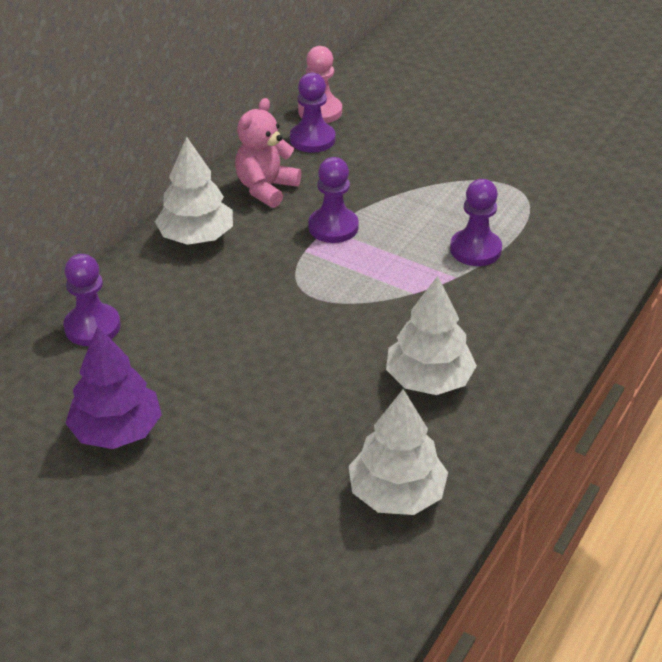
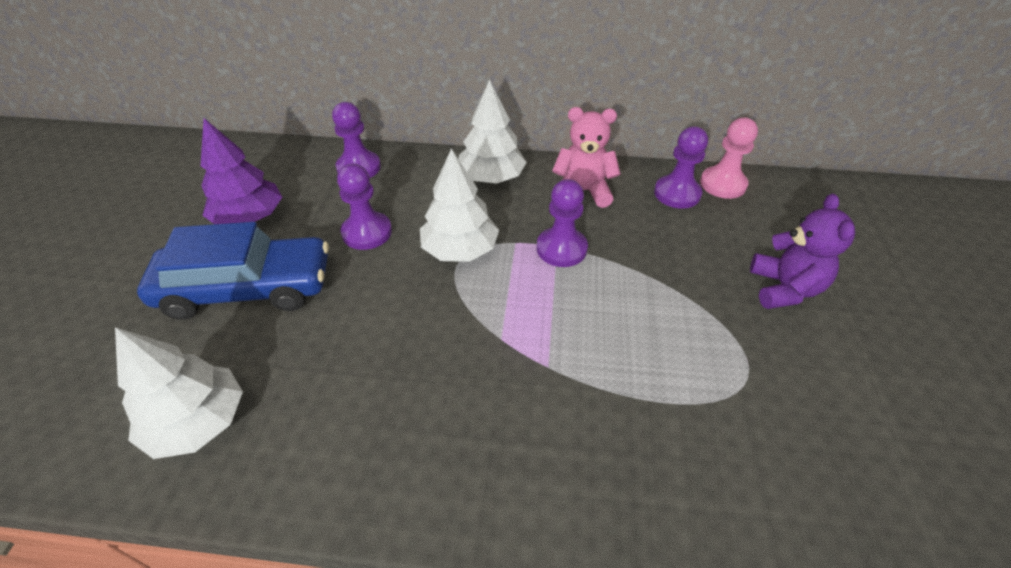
camera: 65 degrees right, 5 degrees up
white tree [386,276,477,395] -> white tree moved to [420,148,499,262]
purple pawn [450,179,502,266] -> purple pawn moved to [337,164,392,250]
none -> blue car [137,222,329,320]
none -> purple teddy bear [750,194,855,309]

